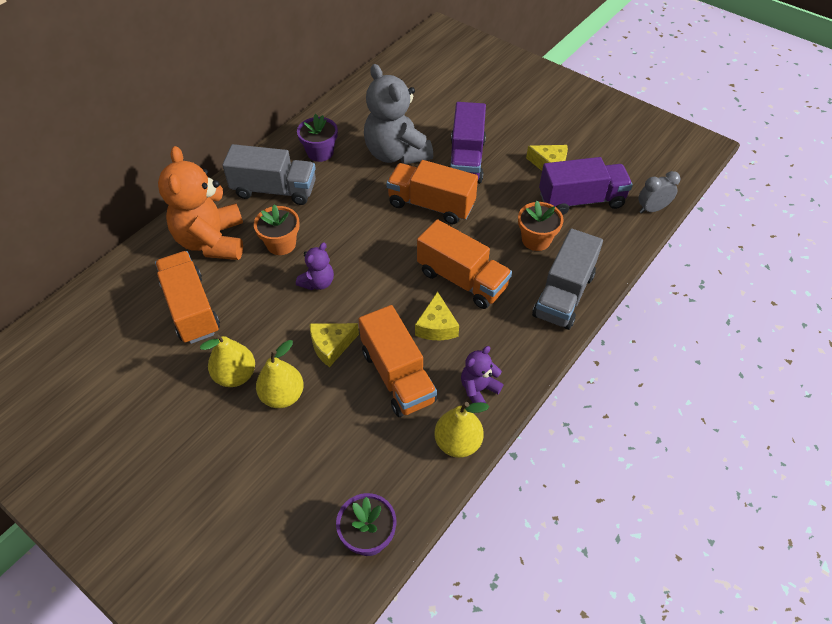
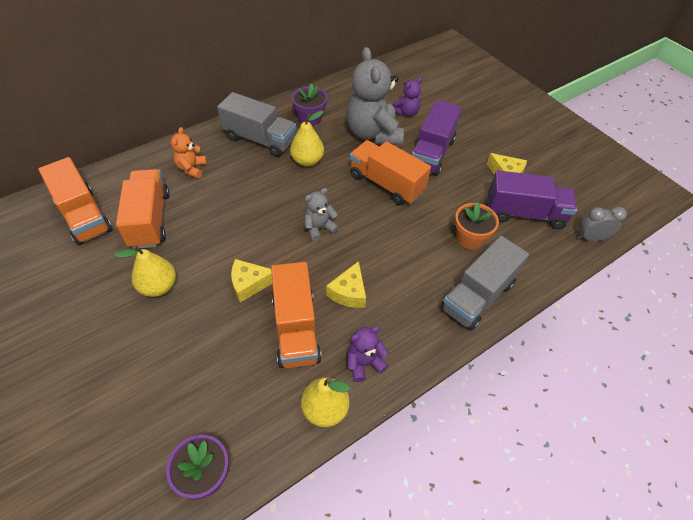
camera: 15 degrees right, 0 degrees up
orange teddy bear [158,146,243,260] -> orange teddy bear [171,127,207,178], size x0.48
orange flower pot [254,204,300,255] -> none
yellow pear [256,340,304,408] -> yellow pear moved to [290,110,324,167]
purple teddy bear [296,242,334,290] -> purple teddy bear moved to [392,77,422,117]
orange truck [417,219,512,309] -> orange truck moved to [38,157,112,245]
none -> grey teddy bear [304,188,339,242]

